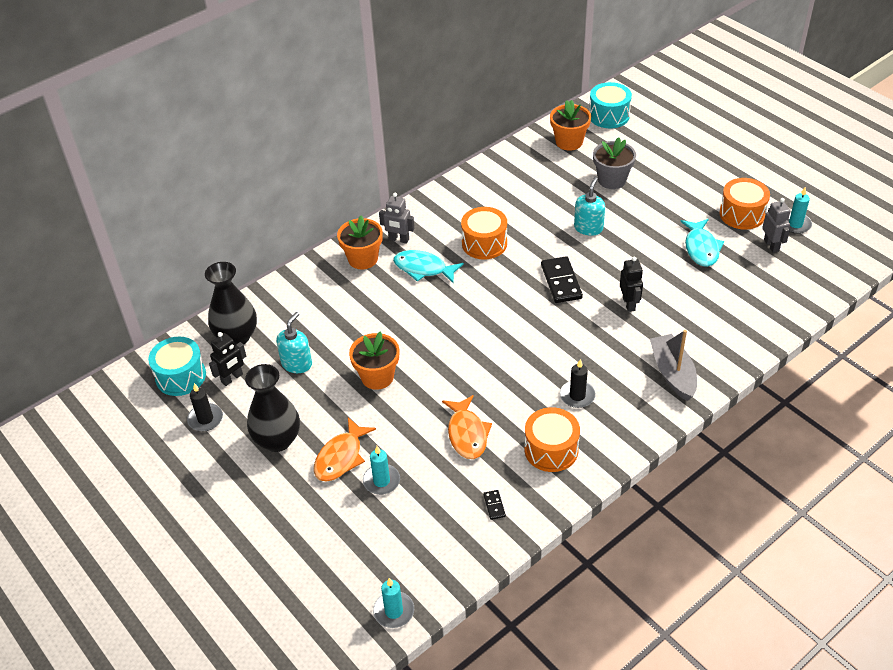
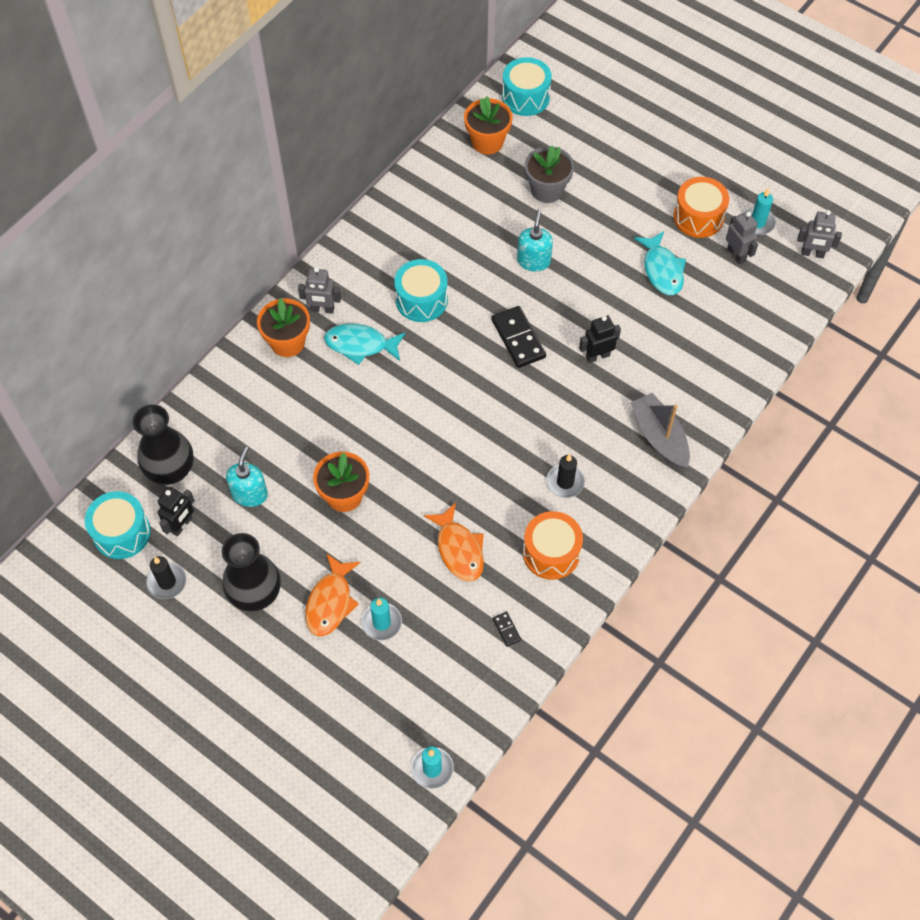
camera: 15 degrees left, 15 degrees up
orange drum [461,207,507,260] -> turquoise drum [394,259,448,322]
black robot [620,257,643,312] -> black robot turned 90 degrees counterclockwise [579,315,621,363]
none -> grey robot [797,210,842,258]

